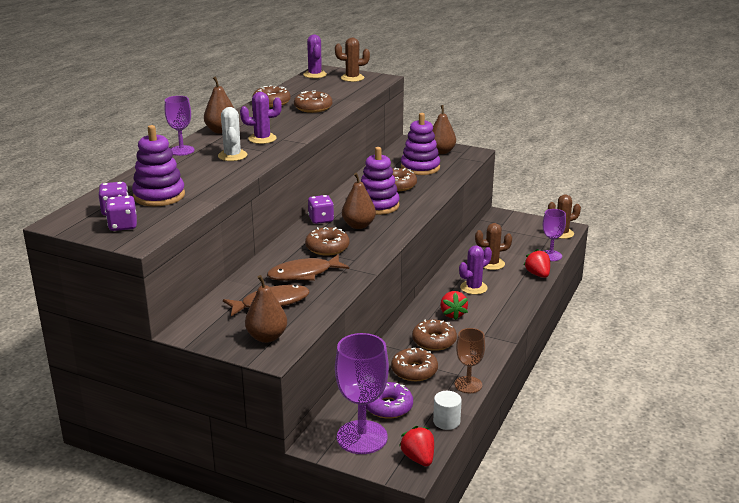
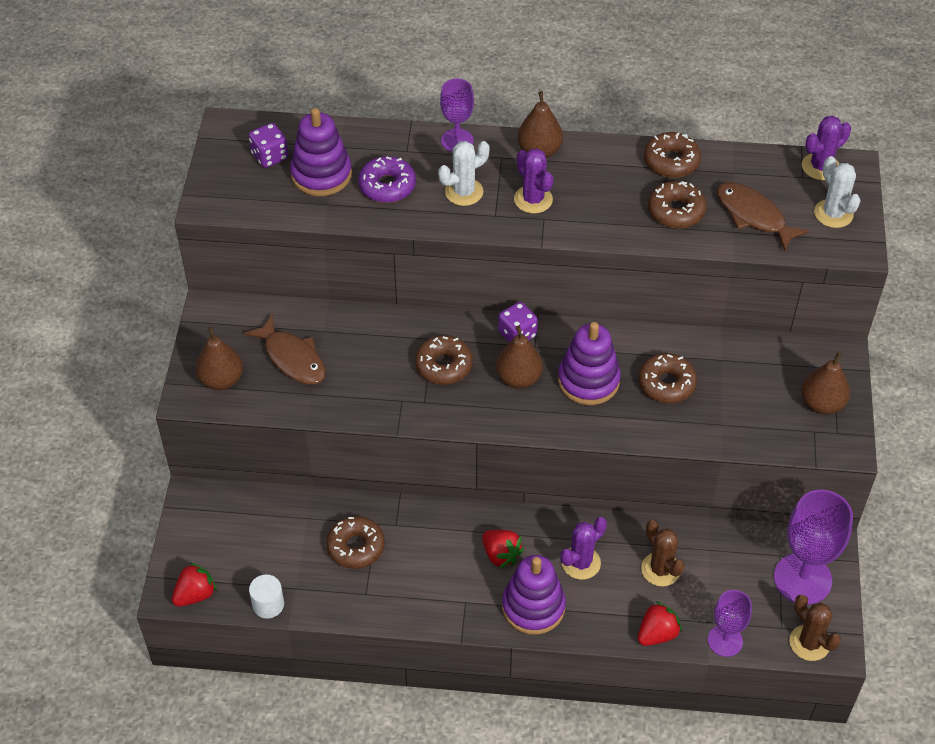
camera: 70 degrees right, 25 degrees up
purple dice [105,196,137,231] -> none
brown fish [267,254,349,281] -> brown fish moved to [717,182,809,251]
brown cactus [335,38,370,82] -> white cactus [814,156,861,228]
purple goblet [335,333,389,454] -> purple goblet moved to [774,490,853,605]
purple donut [366,382,413,419] -> purple donut moved to [358,156,416,203]
purple stacking toy [401,113,440,175] -> purple stacking toy moved to [502,555,566,635]
brown donut [412,319,457,351] -> none
red strawberry [440,291,468,320] -> red strawberry turned 105 degrees counterclockwise [482,530,524,569]
brown goblet [455,328,485,393] -> none
purple cactus [459,245,492,295] -> purple cactus turned 75 degrees counterclockwise [560,517,607,580]

